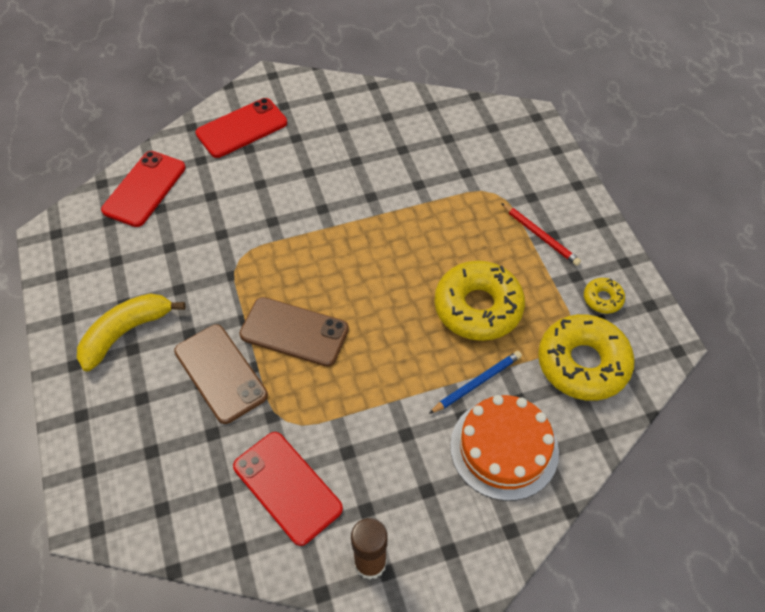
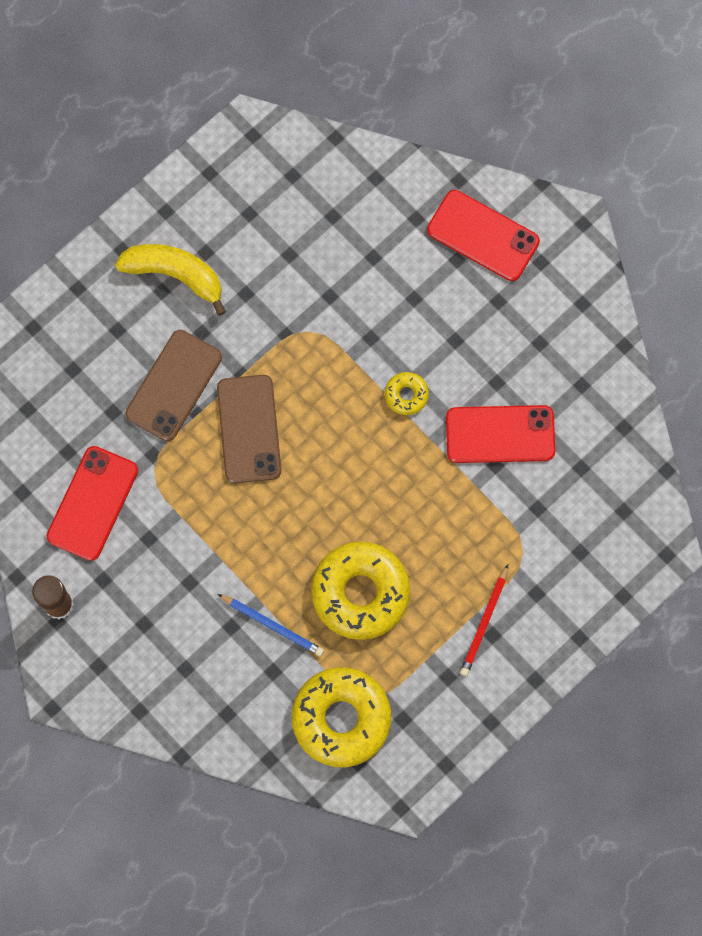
camera: 65 degrees right, 20 degrees up
red phone [101,151,186,227] -> red phone moved to [446,405,555,463]
orange cake [450,395,559,501] -> none
yellow donut [584,278,625,314] -> yellow donut moved to [385,372,429,415]

